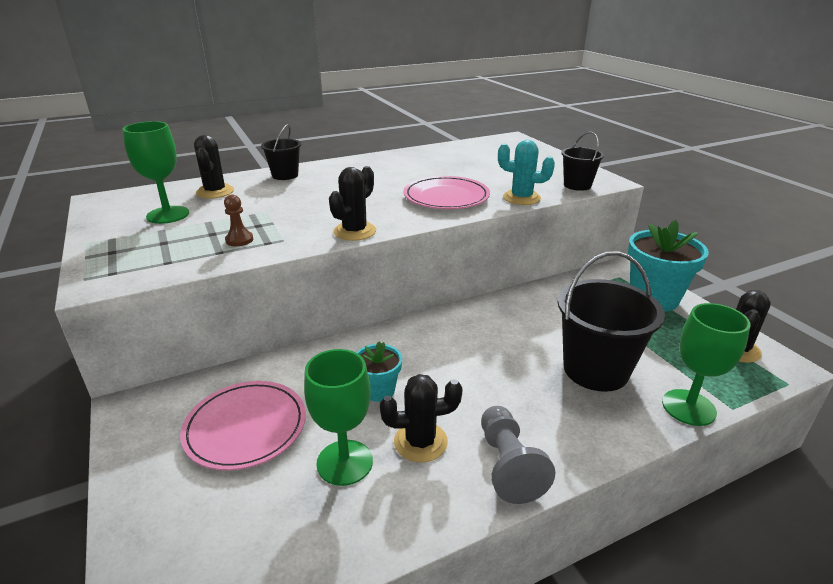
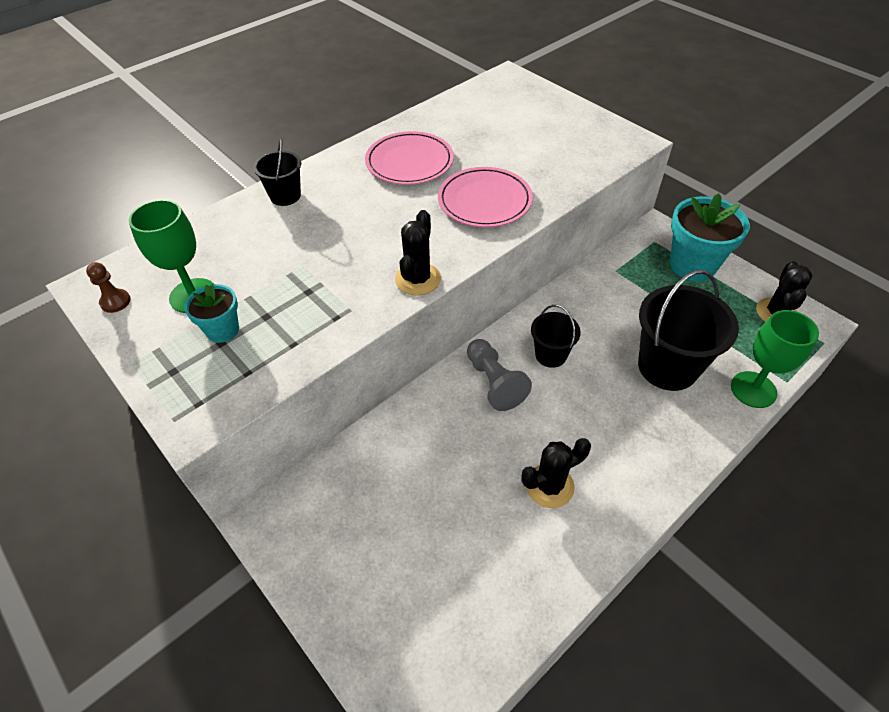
camera: 15 degrees left, 20 degrees up
pink plate [180,381,306,471] -> pink plate moved to [365,131,454,185]
black cactus [194,135,234,199] -> none
brown pawn [224,195,253,246] -> brown pawn moved to [86,262,131,313]
green goblet [304,349,373,486] -> none
turquoise flower pot [356,341,402,402] -> turquoise flower pot moved to [184,284,239,343]
grey pawn [481,406,555,504] -> grey pawn moved to [467,339,532,411]
turquoise cactus [498,140,555,205] -> none
black bucket [561,131,604,191] -> black bucket moved to [531,305,581,368]

